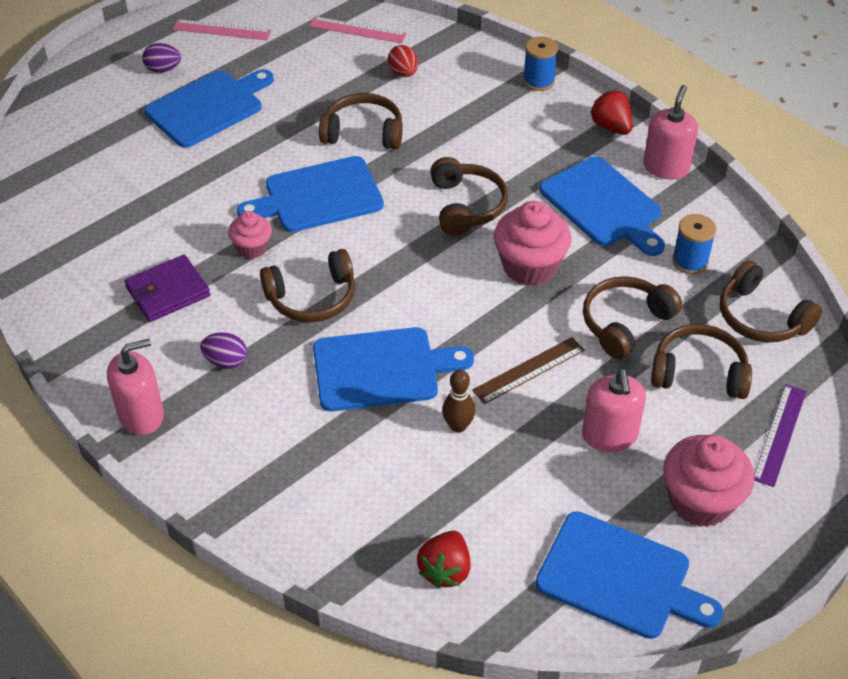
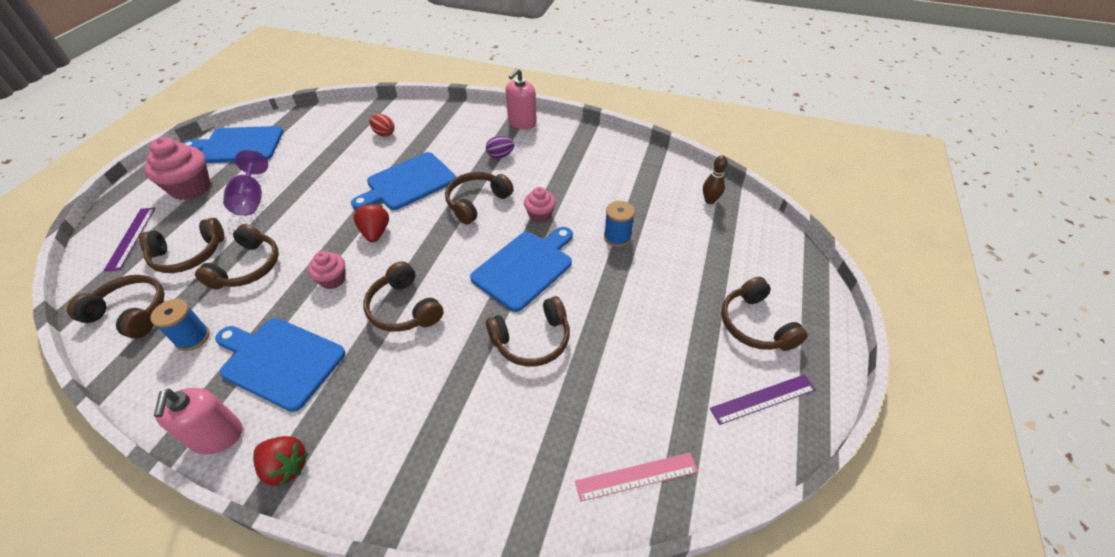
camera: 150 degrees right, 0 degrees up
purple wallet [124,255,210,322] -> none
purple egg [142,43,181,73] -> brown headphones [721,277,808,351]
blue cutting board [145,69,274,148] -> none
pink ruler [173,19,271,40] -> purple ruler [710,375,816,425]
red egg [388,45,418,77] -> red egg moved to [369,114,395,137]
red strawberry [417,531,471,588] -> red strawberry moved to [353,203,389,242]
brown bowling pin [442,369,475,433] -> brown bowling pin moved to [703,155,728,204]
brown ruler [472,337,585,404] -> none
pink cupcake [494,201,572,286] -> pink cupcake [308,251,345,289], size x0.57
blue spool [523,36,558,91] -> blue spool moved to [604,201,635,247]
pink soap dispenser [582,369,646,452] -> purple goblet [223,150,268,216]

